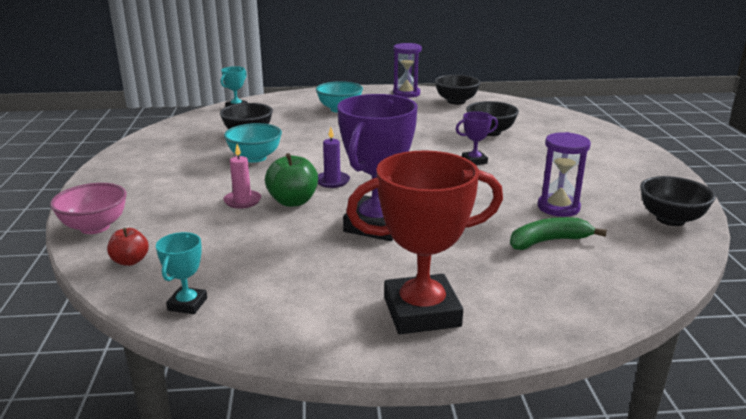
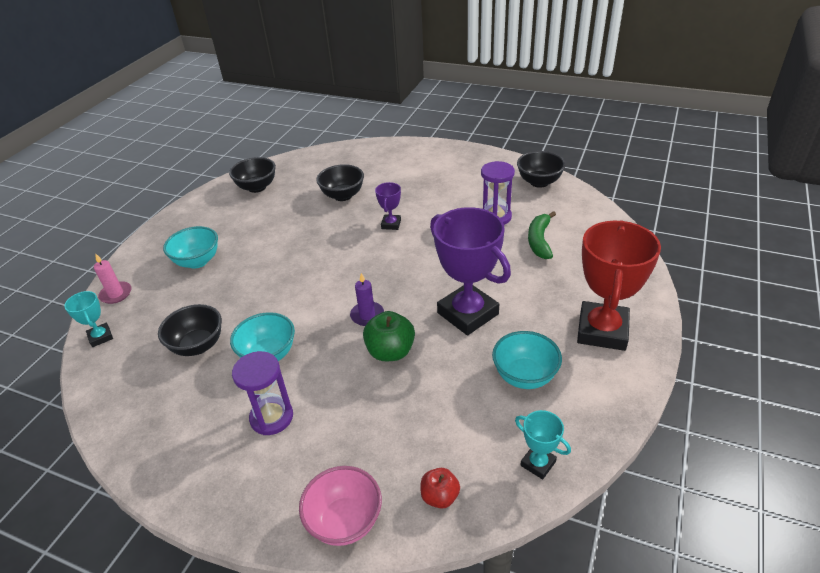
camera: 60 degrees left, 15 degrees up
pink candle [223,144,261,209] -> pink candle moved to [94,253,131,304]
purple hourglass [393,43,422,98] -> purple hourglass moved to [232,351,293,435]
none -> turquoise bowl [492,331,562,389]

